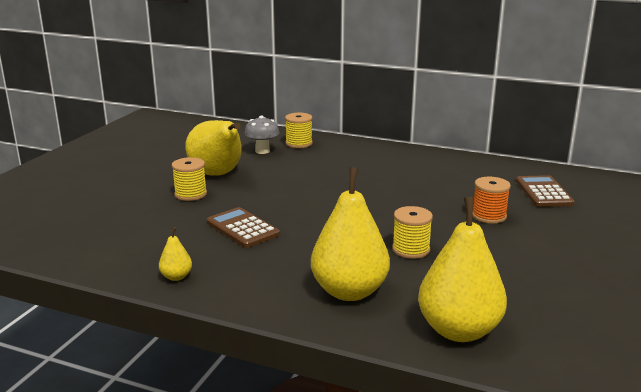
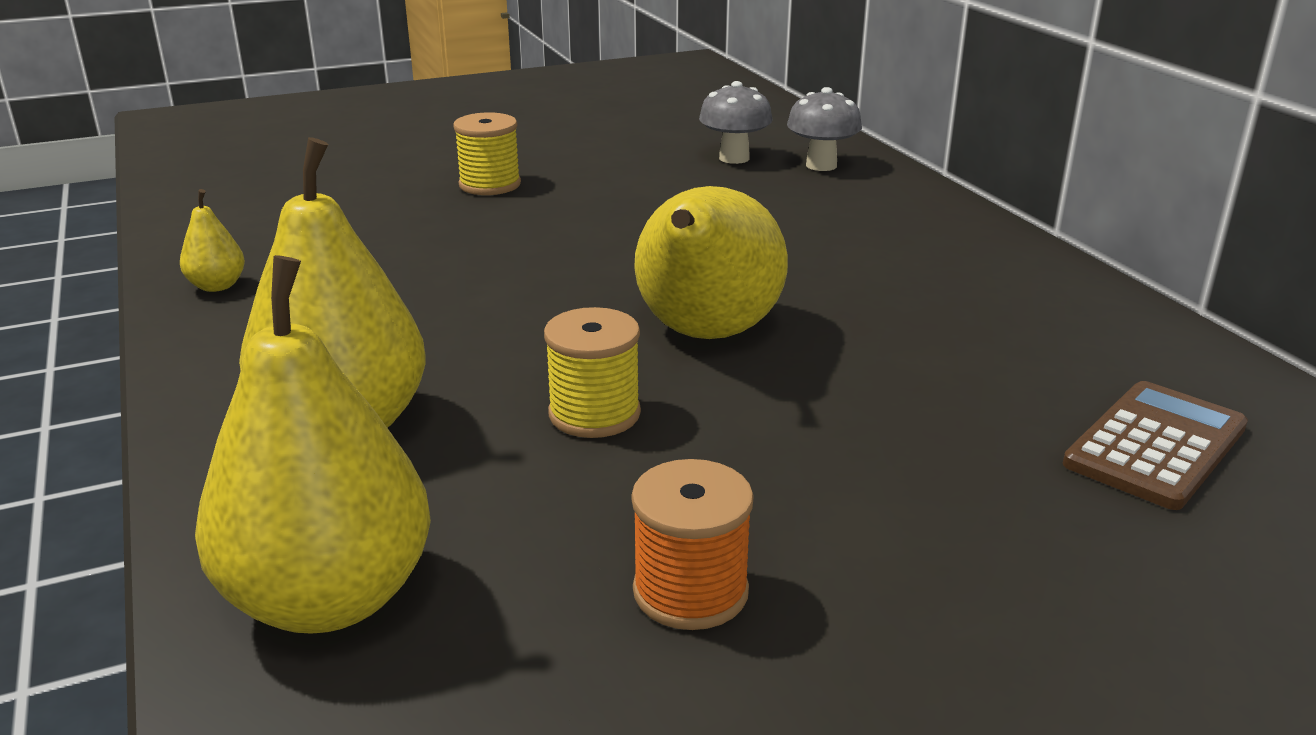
camera: 45 degrees right, 5 degrees up
yellow pear [185,120,242,176] -> yellow pear moved to [634,186,788,339]
brown calculator [207,207,280,248] -> none
yellow spool [285,113,313,148] -> grey mushroom [787,87,862,171]
orange spool [473,177,511,224] -> orange spool moved to [631,459,754,630]

